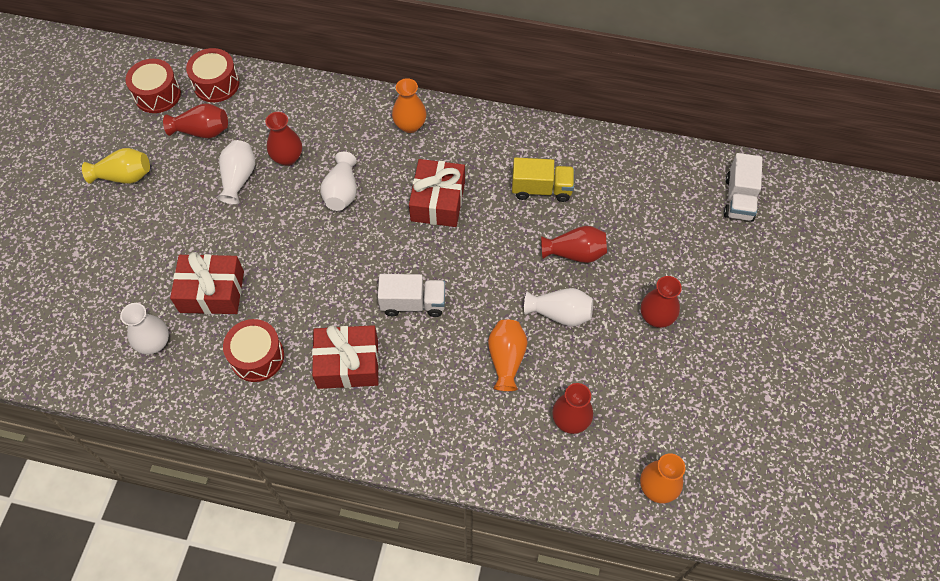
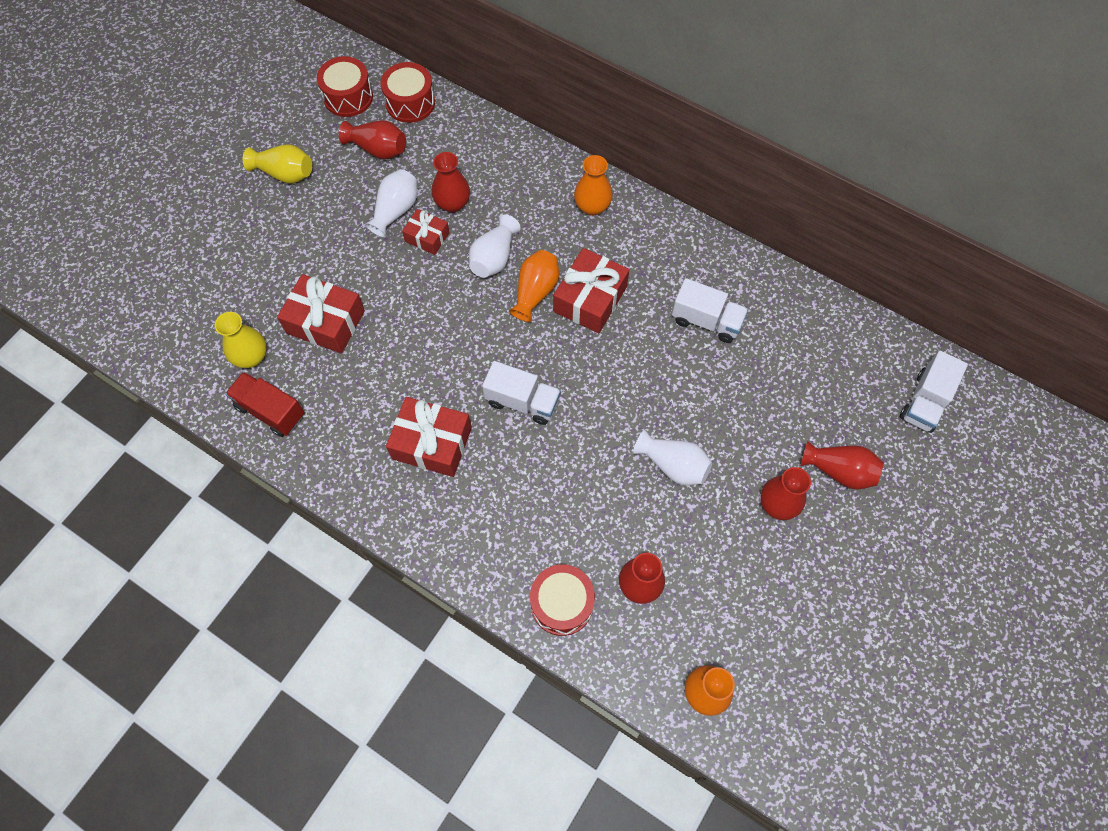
camera: 20 degrees right, 5 degrees up
white vase [120,303,169,354] -> yellow vase [215,312,267,368]
red drum [223,319,284,382] -> red drum moved to [530,564,595,636]
orange vase [488,320,527,391] -> orange vase moved to [509,250,559,322]
yellow truck [512,158,574,202] -> white truck [672,278,748,343]
red vase [541,226,607,263] -> red vase moved to [801,441,884,490]
none -> red truck [225,372,305,437]
none -> red gift [402,209,449,255]

